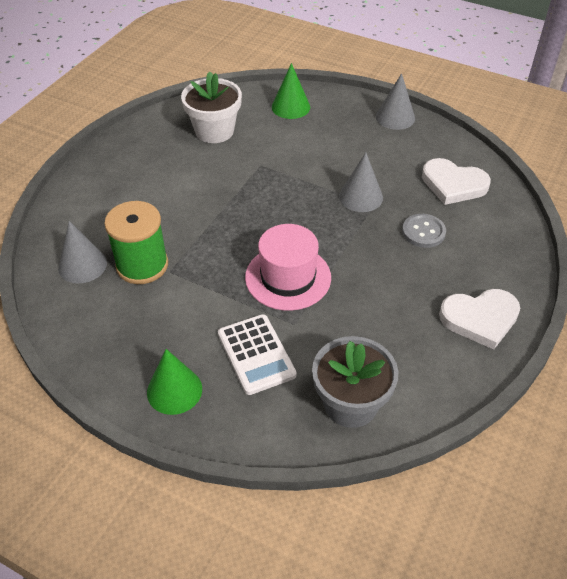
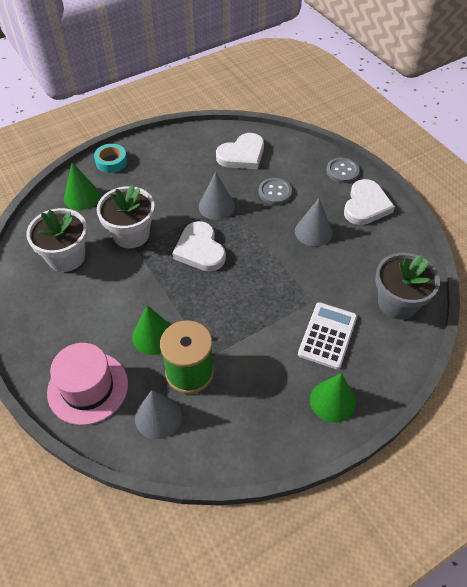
camera: 60 degrees left, 5 degrees up
white calculator [218,314,297,395] -> white calculator turned 75 degrees counterclockwise [298,302,357,369]
pink hat [245,224,331,311] -> pink hat moved to [47,343,128,425]
grey cone [376,73,415,130] -> grey cone moved to [295,198,332,247]
none -> turquoise tape [94,144,127,173]
none -> white flower pot [97,185,155,248]
none -> green cone [132,305,170,355]
none -> white heart [172,221,226,272]
none -> grey button [326,158,360,183]

